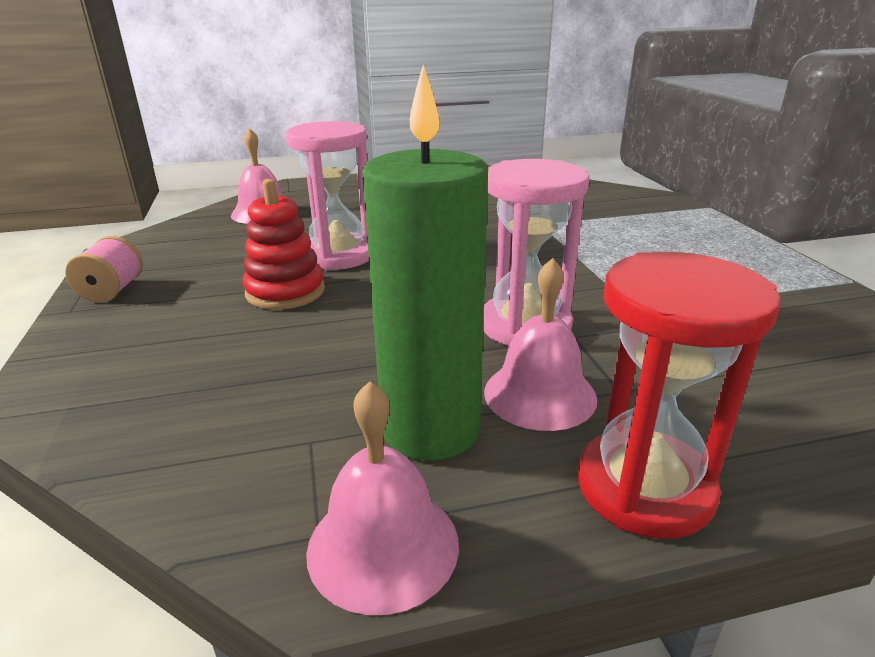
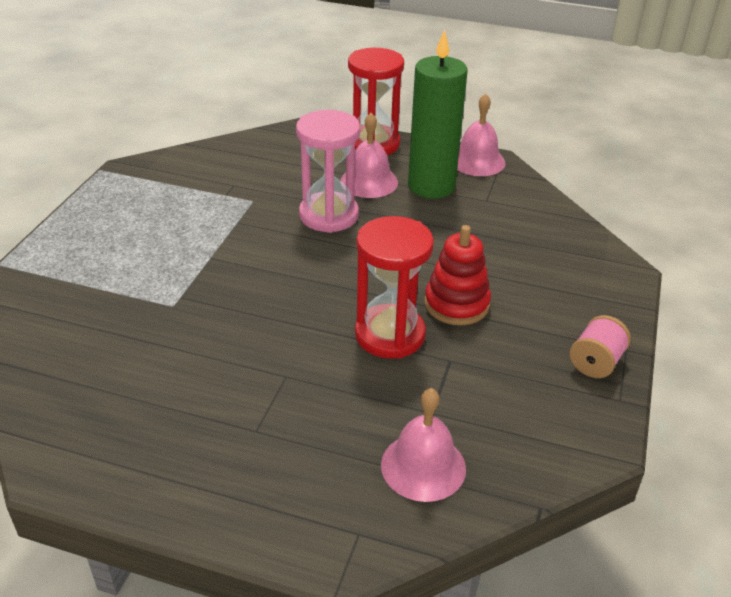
camera: 150 degrees left, 10 degrees up
pink hourglass [286,121,369,270] -> red hourglass [355,216,434,359]

